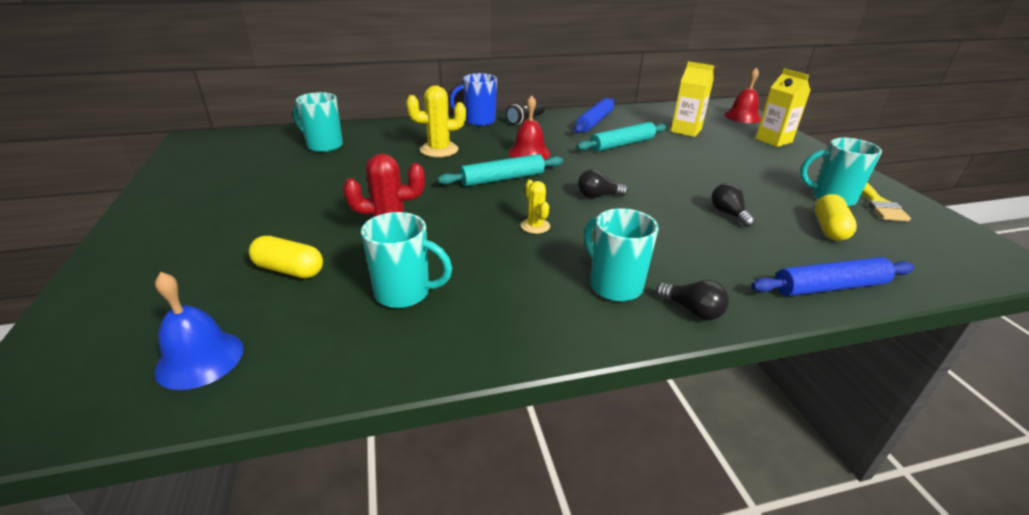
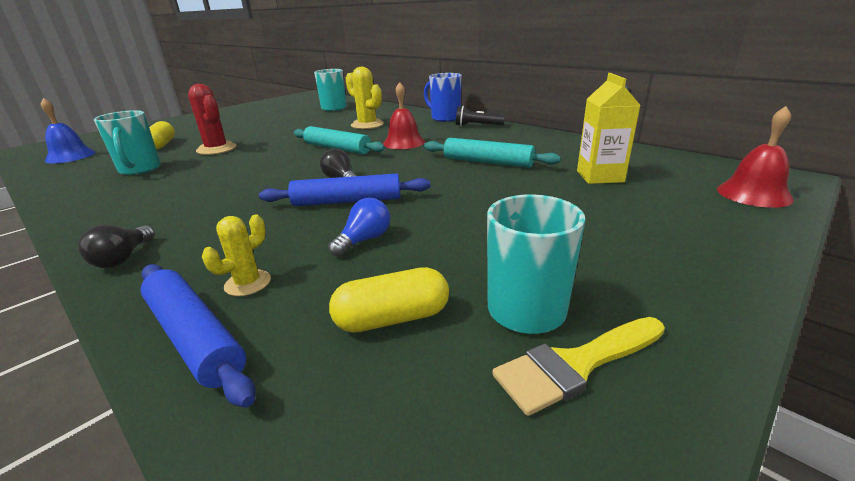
camera: 60 degrees right, 5 degrees down
yellow cactus [521,180,550,234] -> yellow cactus moved to [202,215,271,296]
blue rolling pin [574,98,615,133] -> blue rolling pin moved to [259,174,430,206]
turquoise mug [584,208,659,301] -> none
black light bulb [711,183,755,227] -> blue light bulb [328,198,390,257]
yellow carton [756,69,811,147] -> none

